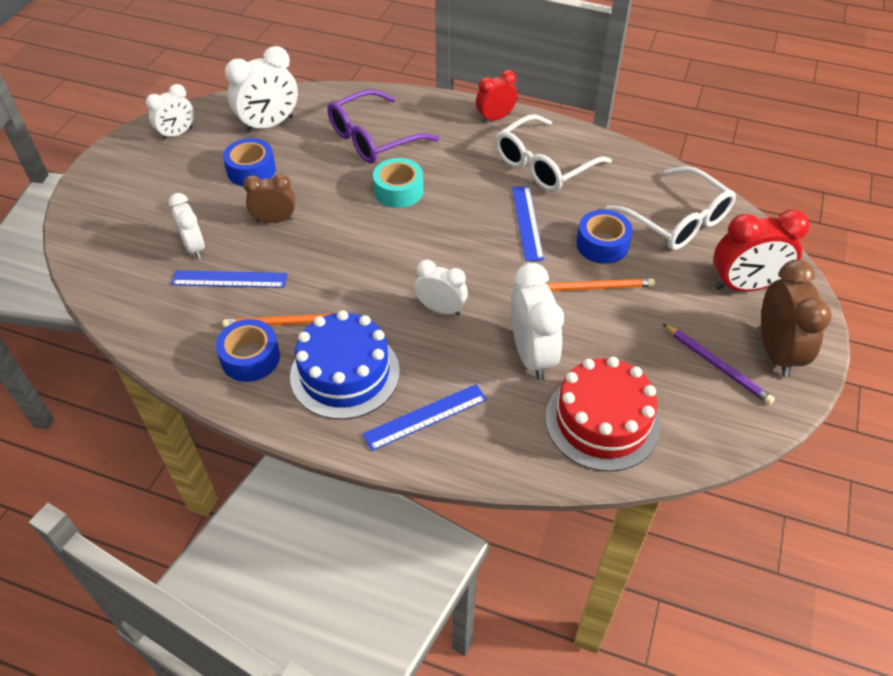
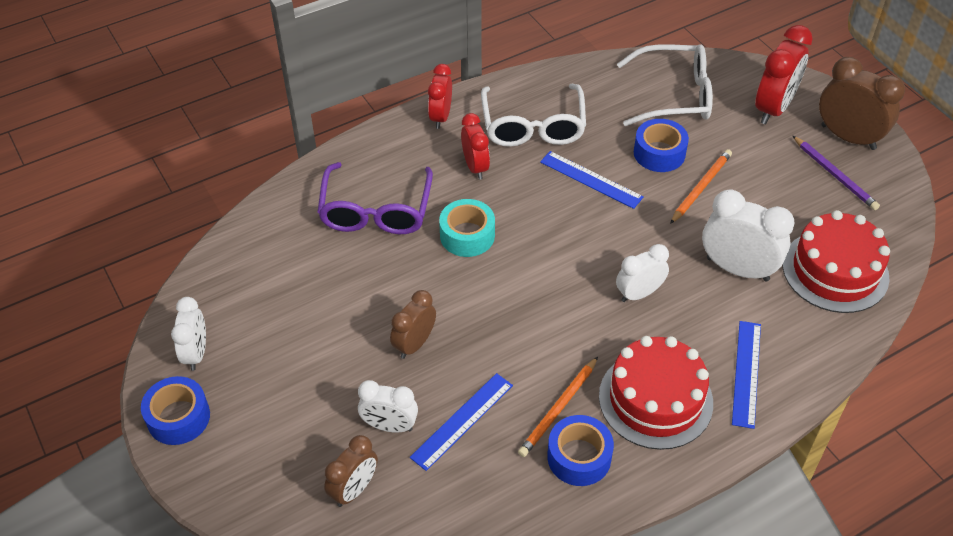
camera: 50 degrees left, 0 degrees up
blue tape [223,138,276,187] -> blue tape moved to [141,376,210,445]
white clock [225,46,298,134] -> none
blue cake [290,310,400,420] -> red cake [599,336,713,450]
purple pencil [663,324,775,405] -> purple pencil turned 60 degrees clockwise [792,135,880,210]
none -> brown clock [324,435,378,507]
none -> red clock [461,113,490,180]

